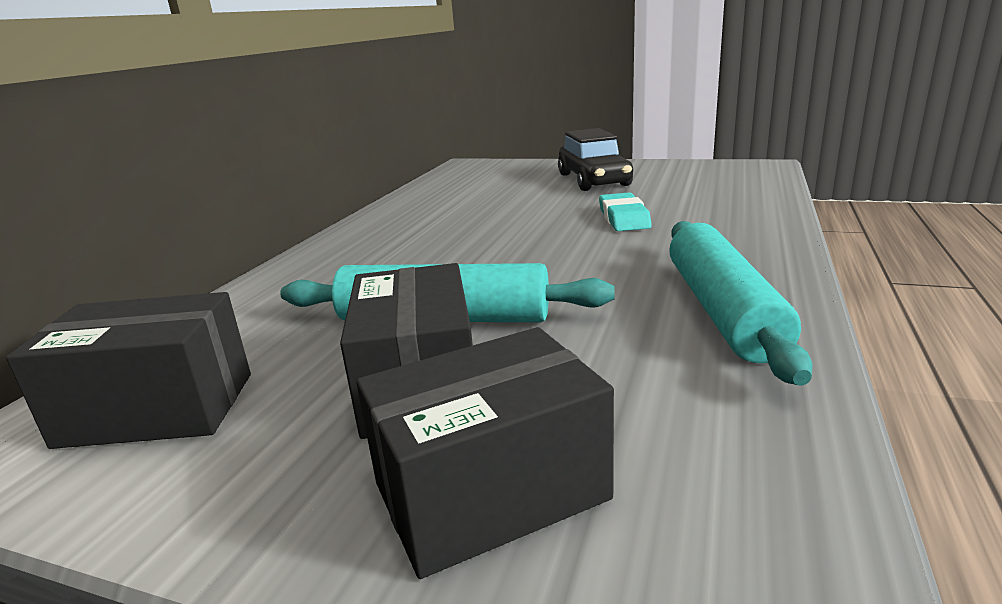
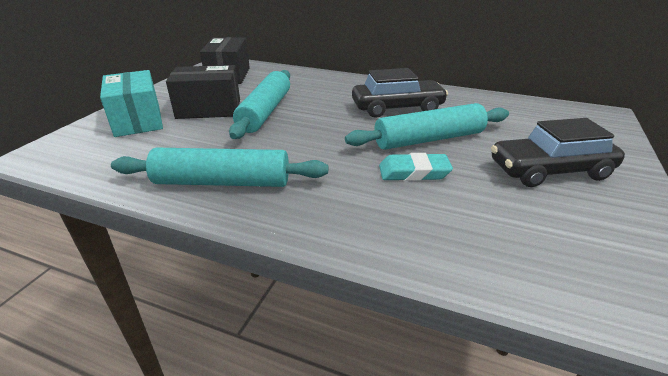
camera: 90 degrees right, 10 degrees up
black box [356,327,614,579] -> turquoise box [100,70,163,137]
none -> turquoise rolling pin [345,103,509,150]
none -> black car [352,68,448,118]

